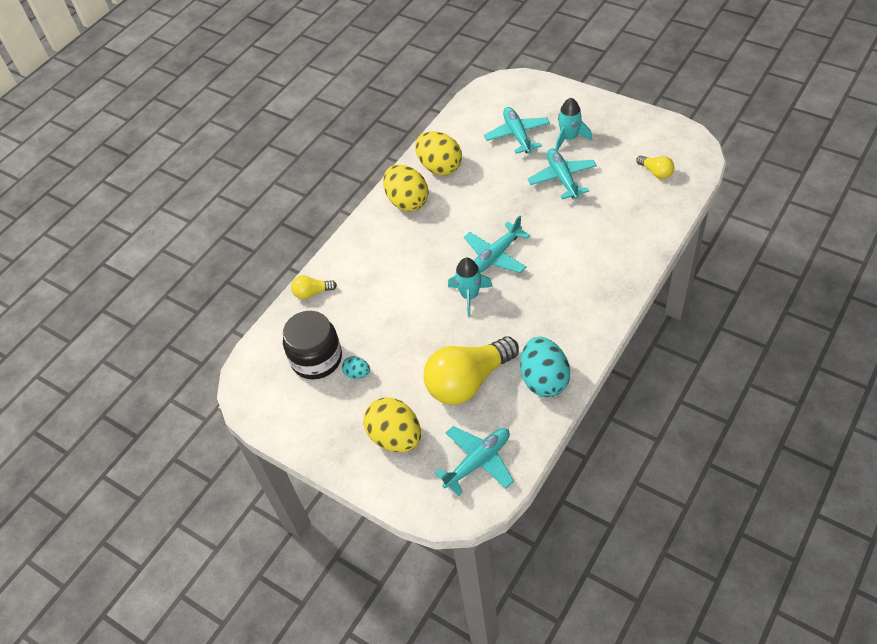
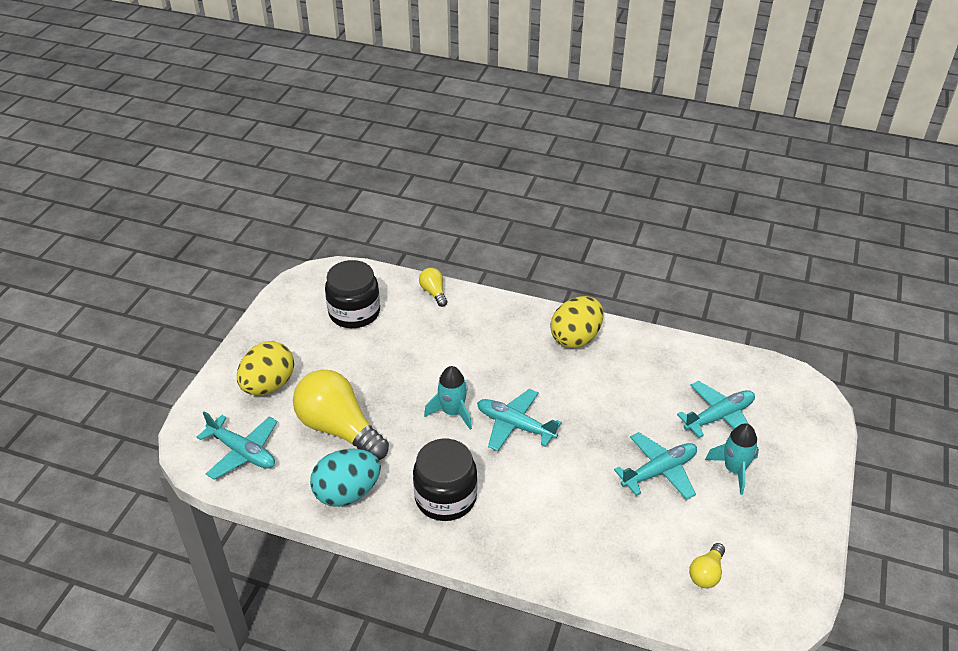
camera: 70 degrees right, 10 degrees down
turquoise egg [342,356,370,379] -> none
yellow egg [415,131,462,175] -> none
none -> black jar [413,439,477,521]

